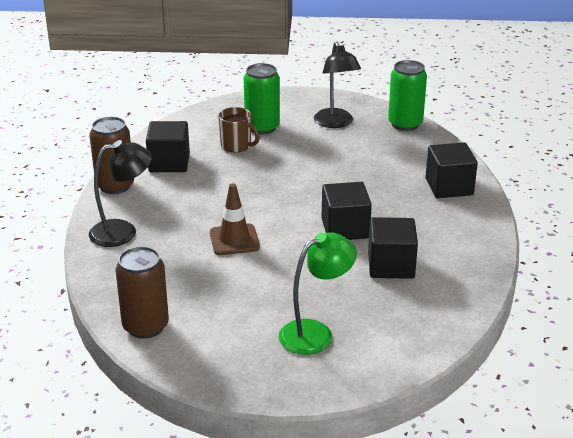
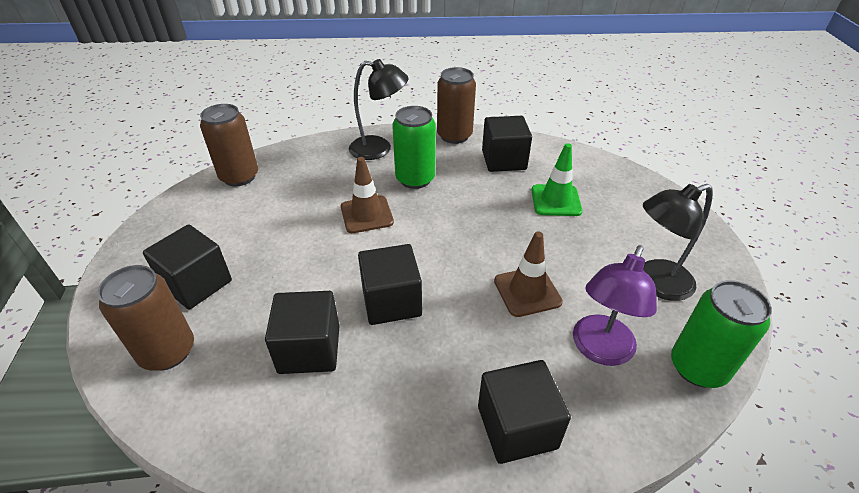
camera: 85 degrees right, 10 degrees up
black lamp [89,140,152,247] -> black lamp turned 60 degrees counterclockwise [349,59,409,160]
brown mug [218,107,260,152] -> green traffic cone [532,143,583,216]
green can [244,63,280,134] -> green can moved to [392,106,436,189]
green lamp [279,232,357,355] -> black cube [143,224,232,309]
none -> brown can [98,265,194,371]
none -> brown traffic cone [494,231,563,317]
none -> purple lamp [573,245,657,366]

